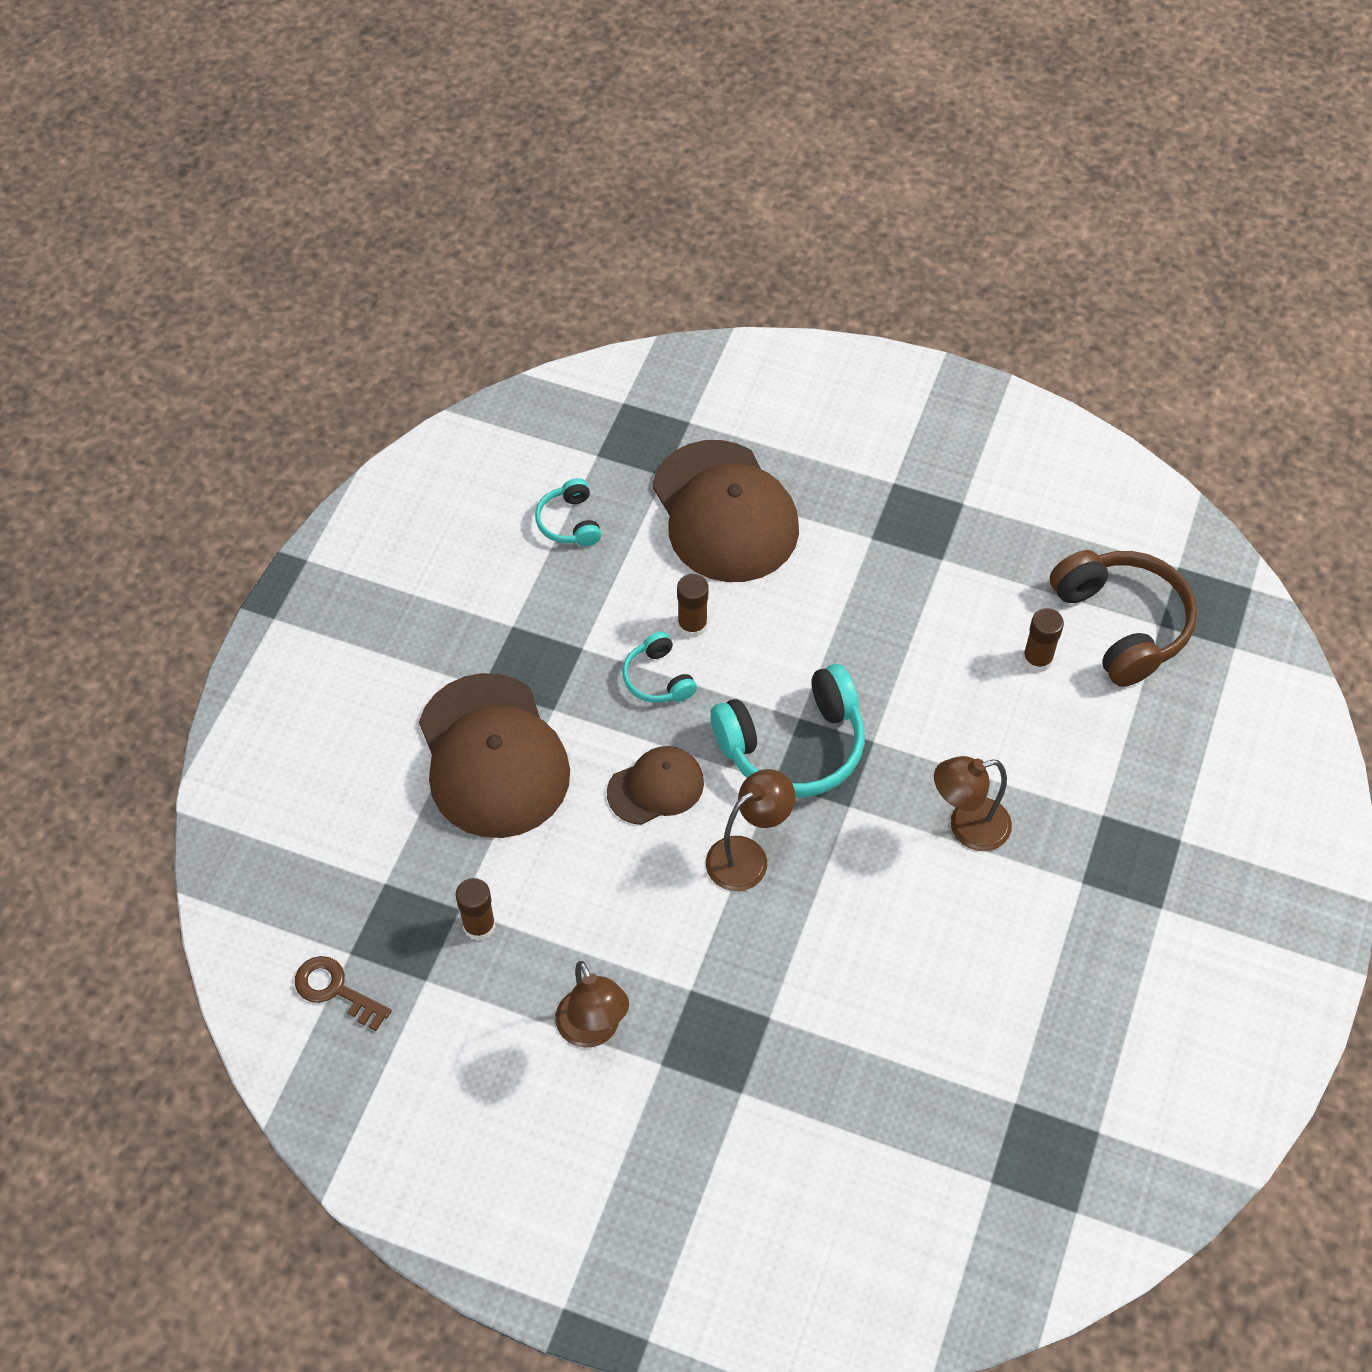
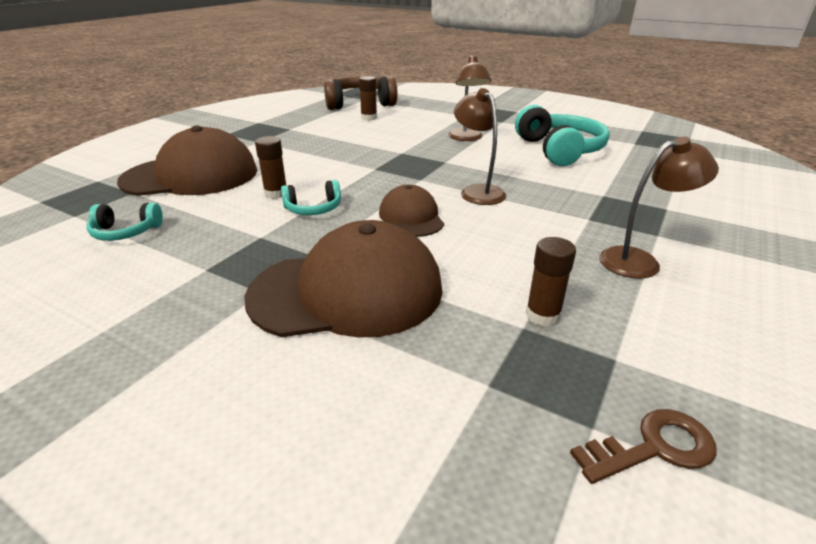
camera: 80 degrees left, 25 degrees down
brown key [295,956,392,1031] -> brown key turned 150 degrees counterclockwise [570,409,716,484]
turquoise headphones [711,664,865,798] -> turquoise headphones moved to [515,105,610,166]

